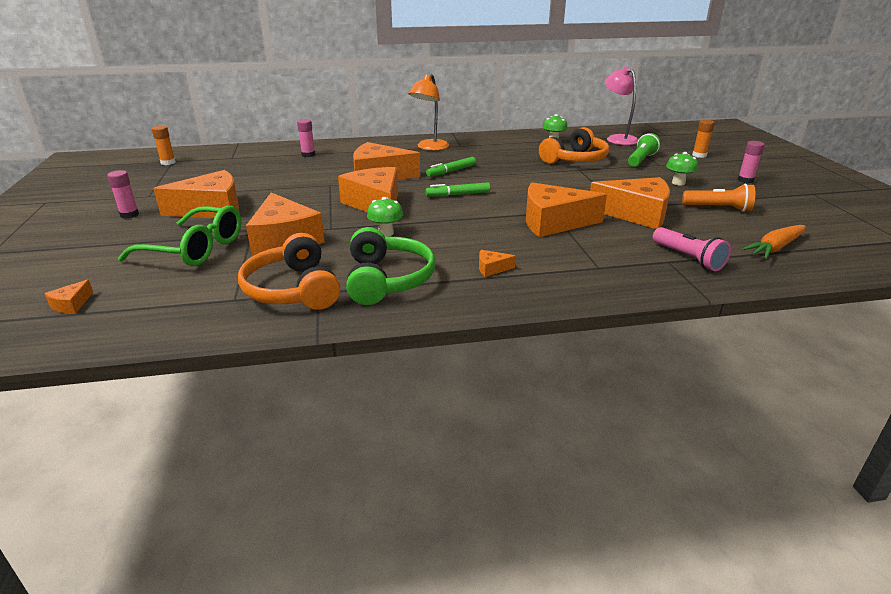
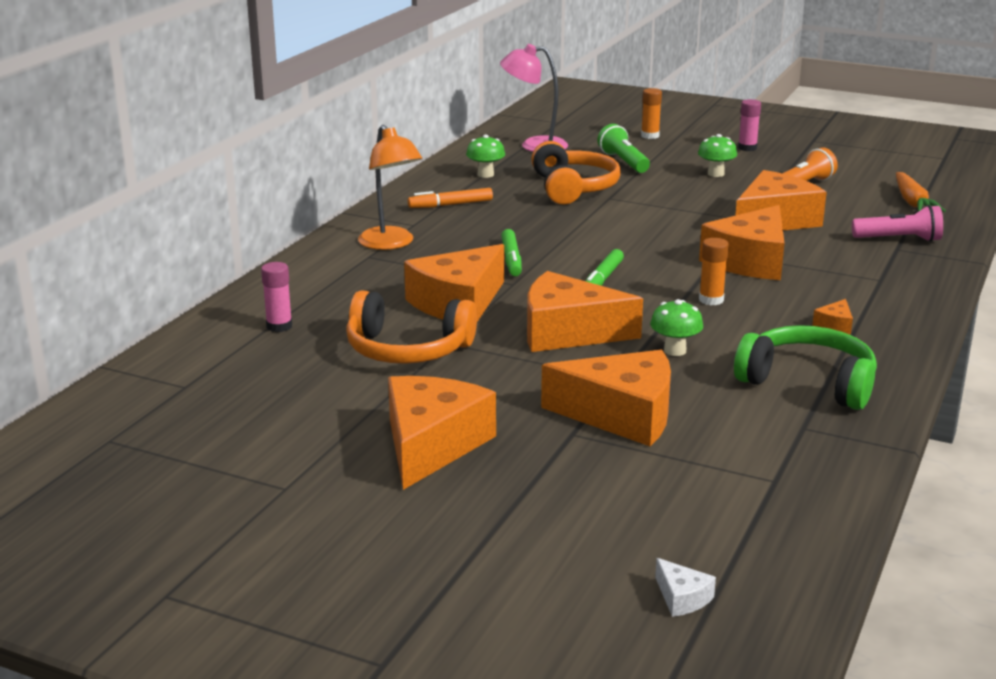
camera: 55 degrees left, 5 degrees down
orange cheese [44,279,93,314] -> white cheese [655,558,716,617]
pink glue stick [107,170,139,219] -> none
green glasses [118,206,241,266] -> none
orange glue stick [152,126,176,165] -> orange glue stick moved to [699,238,729,305]
orange headphones [238,233,340,310] -> orange headphones moved to [346,290,477,364]
none -> orange marker [408,188,493,208]

